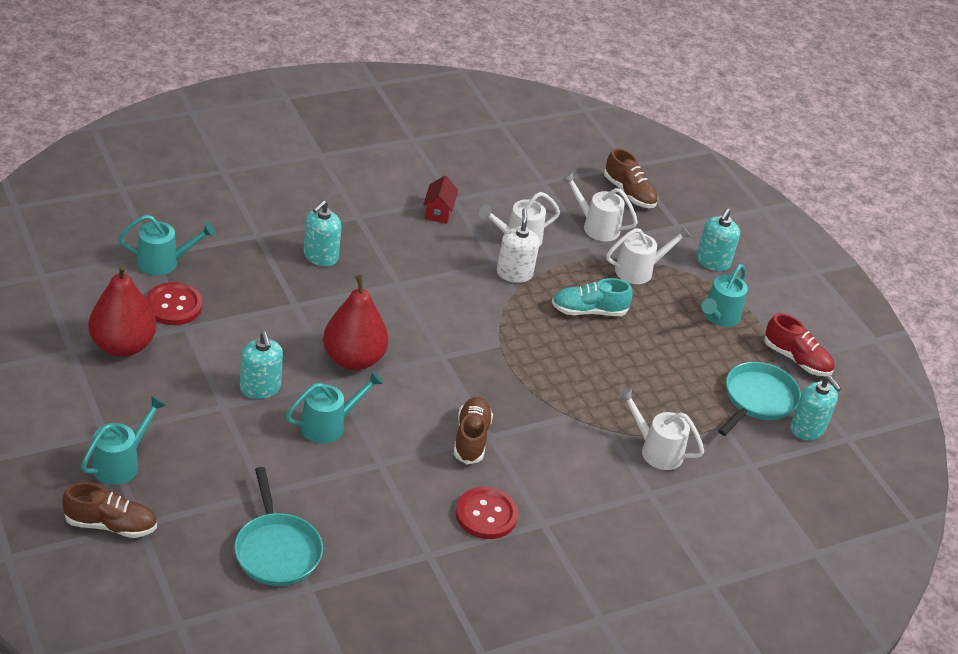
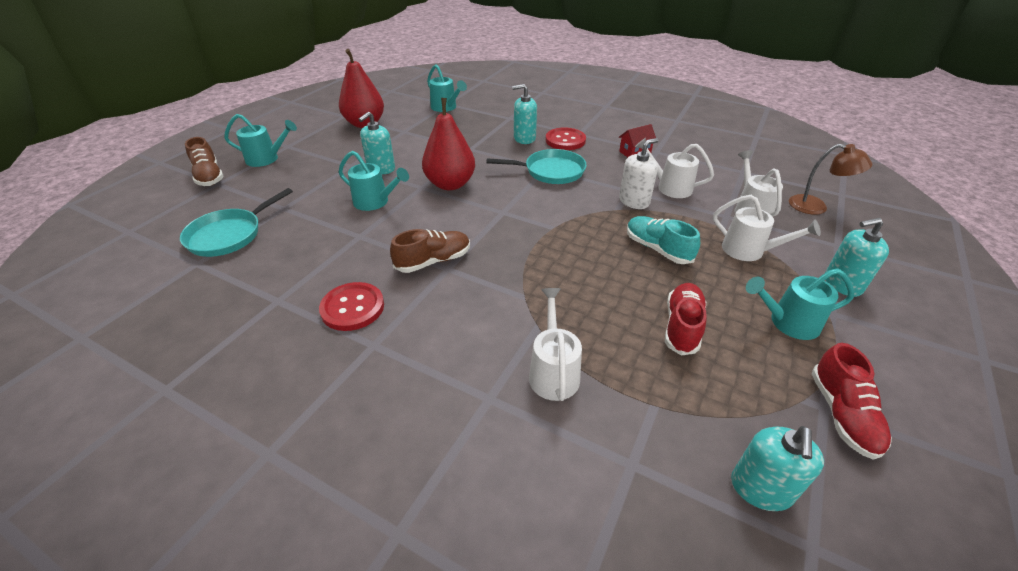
camera: 60 degrees right, 0 degrees up
red button [145,282,203,325] -> red button moved to [546,128,586,150]
brown shoe [604,148,658,208] -> brown lamp [789,144,872,215]
turquoise pan [718,362,801,436] -> turquoise pan moved to [487,149,587,184]
none -> red shoe [665,283,707,356]

